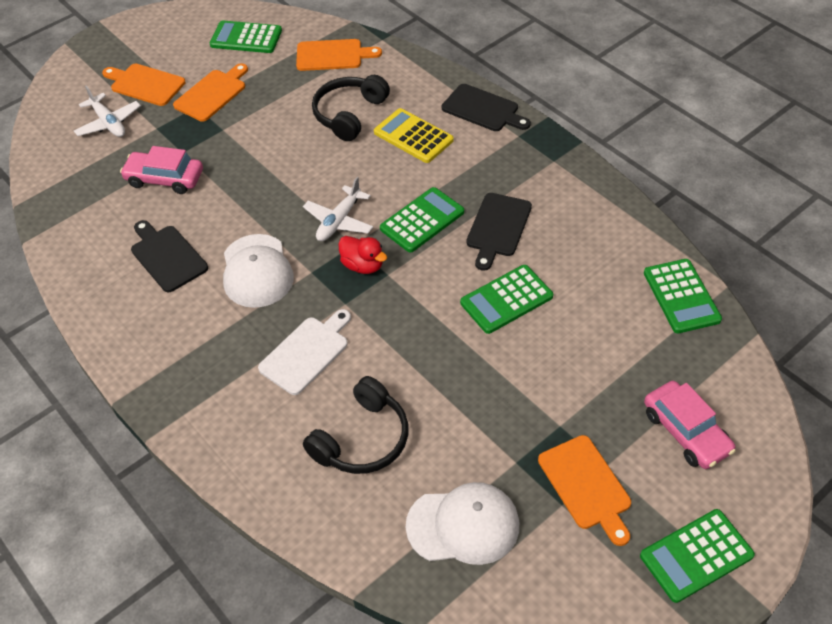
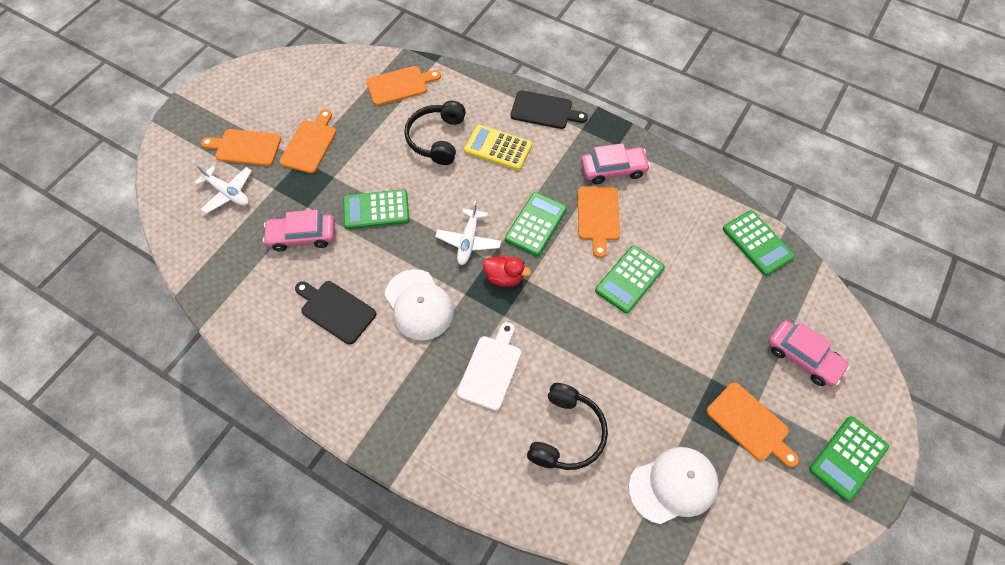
camera: 20 degrees left, 10 degrees up
green calculator [210,20,282,53] -> green calculator moved to [343,189,409,229]
black cutting board [466,193,532,271] -> orange cutting board [578,186,620,258]
none -> pink car [581,143,650,184]

